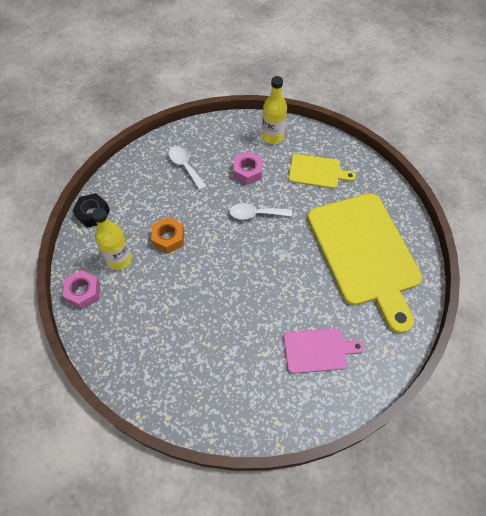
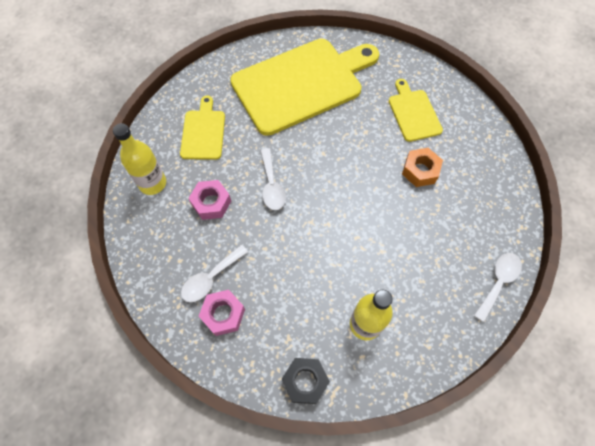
camera: 100 degrees left, 5 degrees up
pink nut [63,270,100,309] -> pink nut moved to [199,290,245,336]
orange nut [151,217,184,254] -> orange nut moved to [402,148,443,187]
pink cutting board [284,328,364,374] -> yellow cutting board [389,79,443,142]
none -> white spoon [474,253,522,322]

